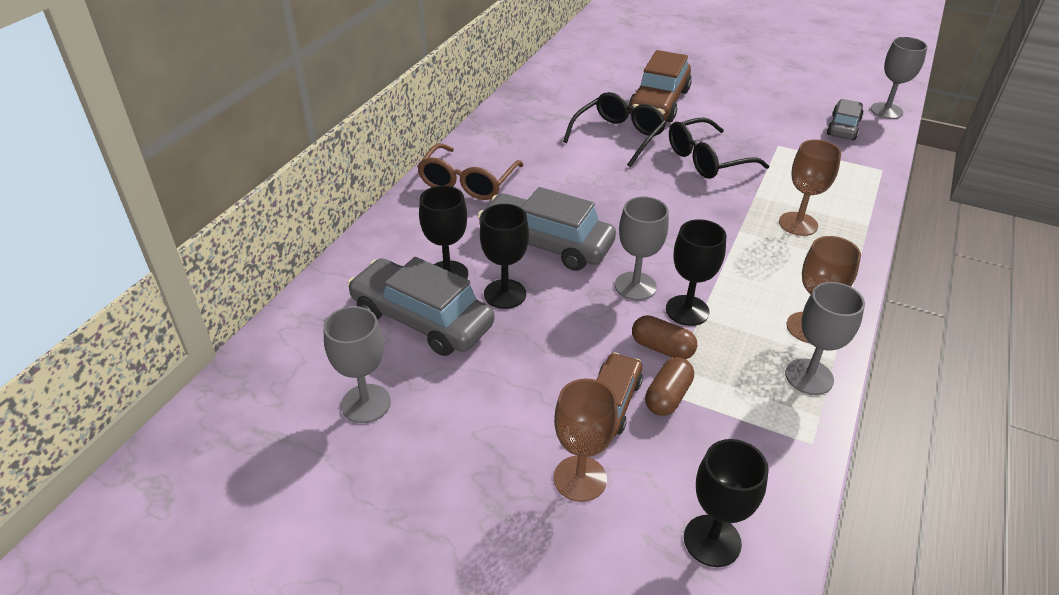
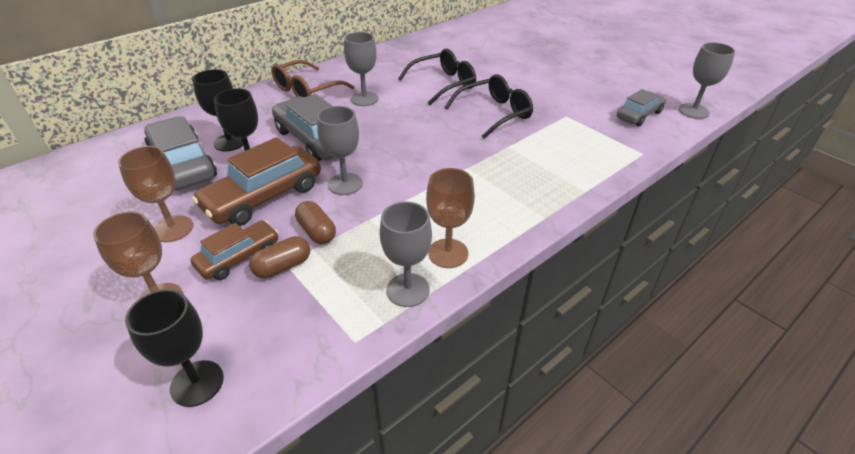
camera: 25 degrees right, 0 degrees up
grey goblet [323,306,391,423] -> grey goblet moved to [344,32,378,106]
brown car [628,50,692,122] -> brown car moved to [192,137,321,226]
black goblet [666,219,726,326] -> none
black glasses [669,117,769,179] -> black glasses turned 150 degrees clockwise [445,75,533,139]
brown goblet [779,140,841,236] -> brown goblet moved to [118,146,193,242]

